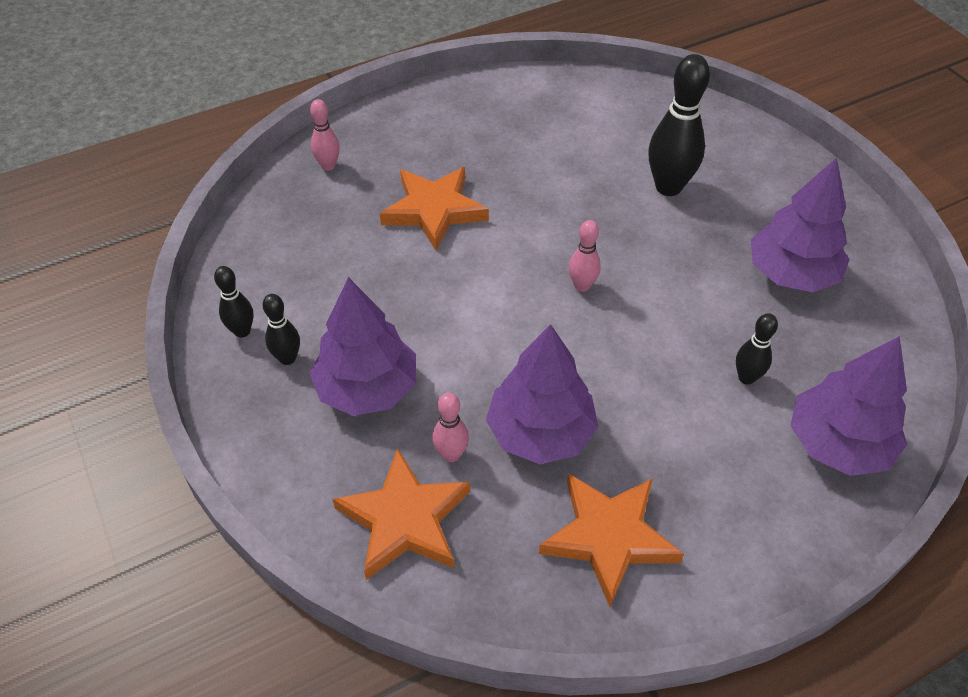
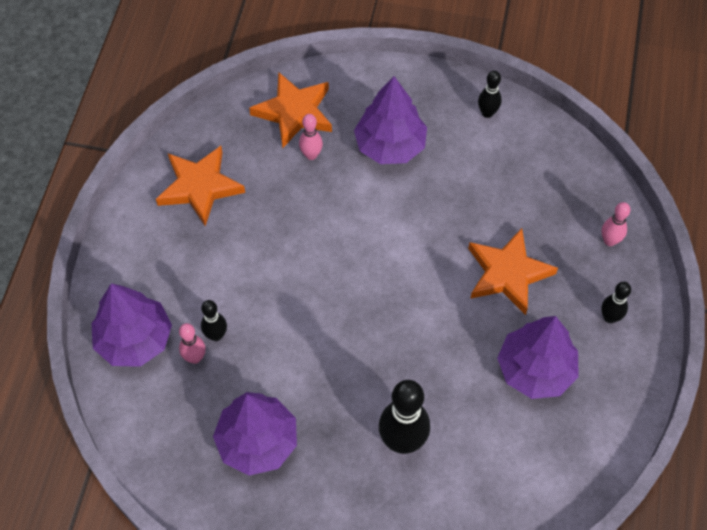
camera: 130 degrees right, 10 degrees up
black bowling pin [262,294,300,365] -> black bowling pin moved to [601,282,631,323]
purple tree [486,324,598,464] -> purple tree moved to [497,316,579,399]
pink bowling pin [569,220,601,292] -> pink bowling pin moved to [179,323,206,364]

